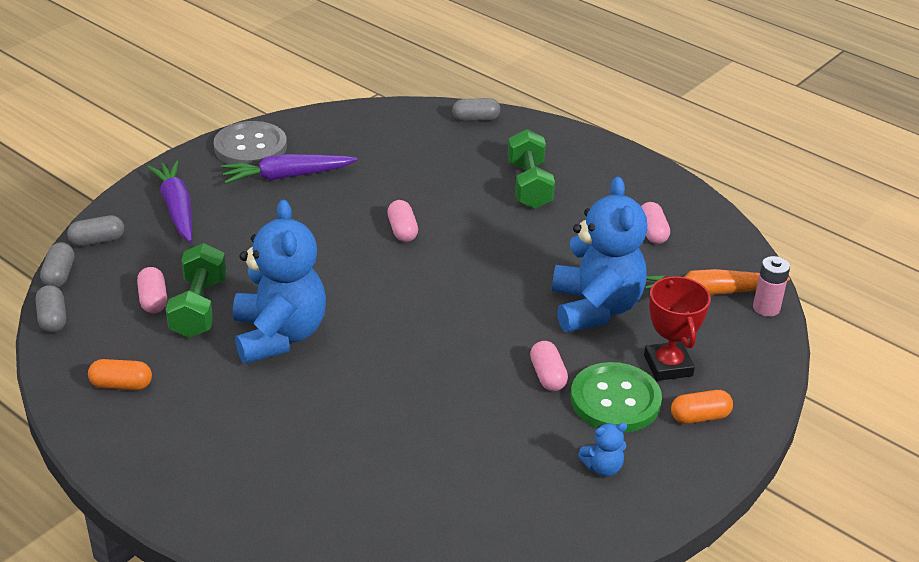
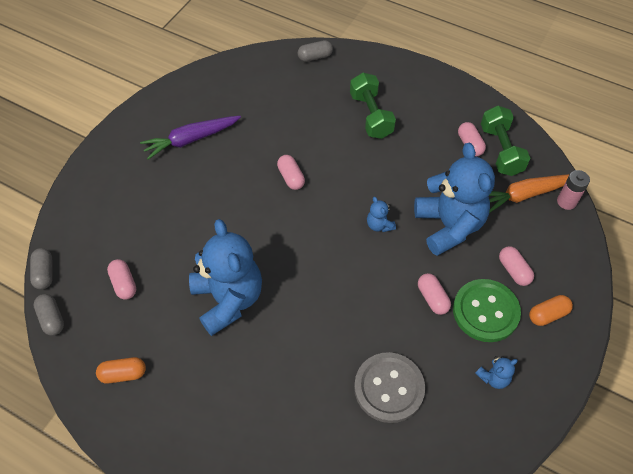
camera: 10 degrees left, 20 degrees up
grey capsule [67,215,124,246] -> none
purple carrot [147,160,192,242] -> none
green dumbbell [166,243,226,338] -> green dumbbell moved to [481,106,530,176]
grey button [214,121,287,166] -> grey button moved to [354,352,425,423]
red trophy [644,276,711,381] -> pink capsule [499,246,534,286]
none -> blue teddy bear [367,197,396,232]

